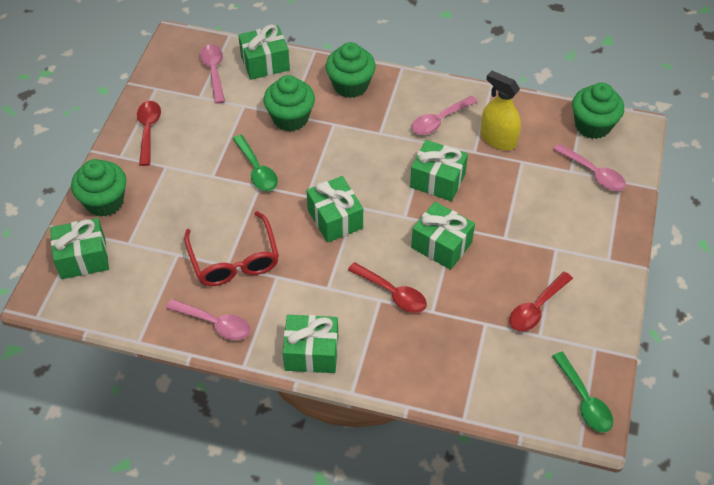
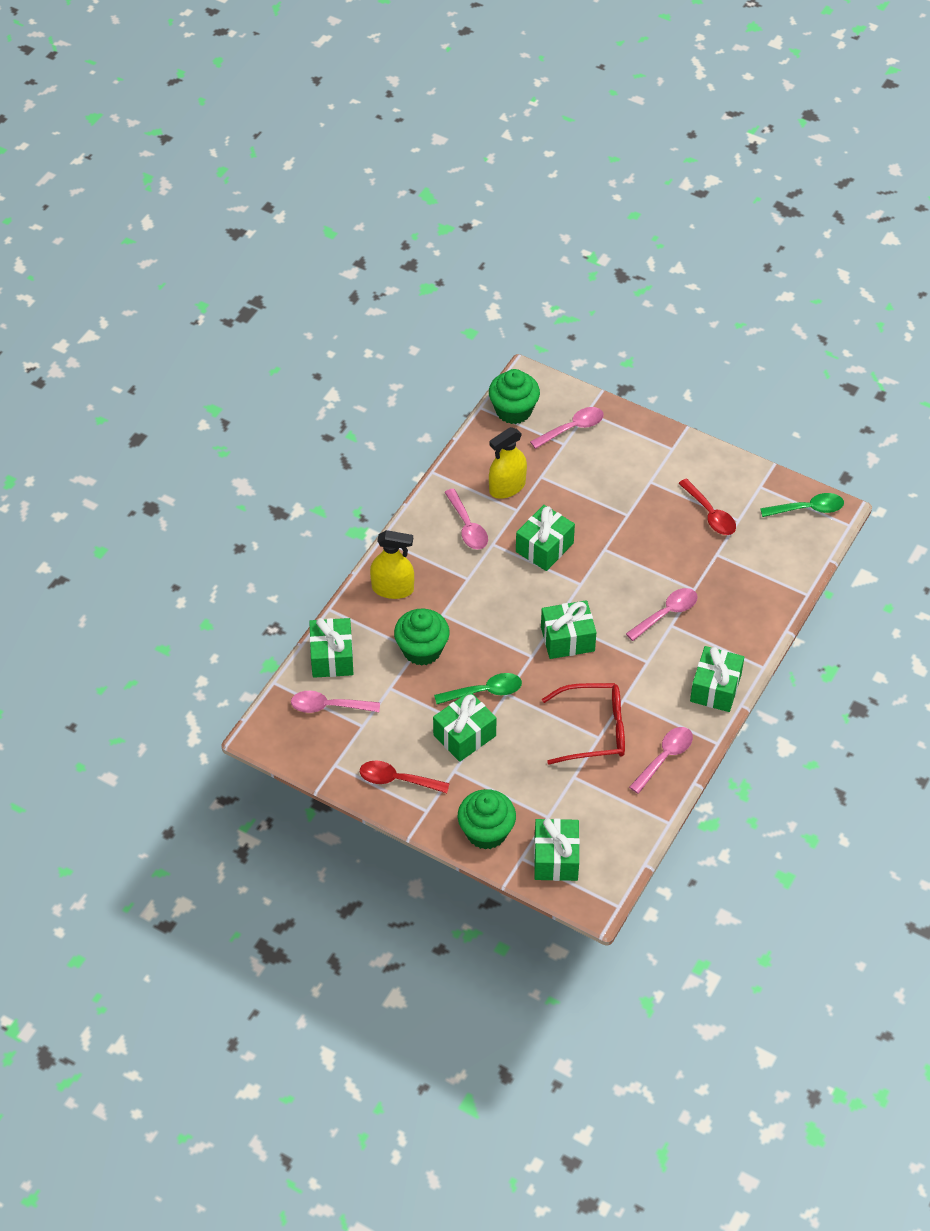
camera: 75 degrees left, 0 degrees up
green cupcake [326,42,376,98] -> yellow spray bottle [370,530,414,599]
red spoon [348,262,427,313] -> pink spoon [626,588,698,641]
green gift [411,202,475,270] -> green gift moved to [433,691,497,762]

